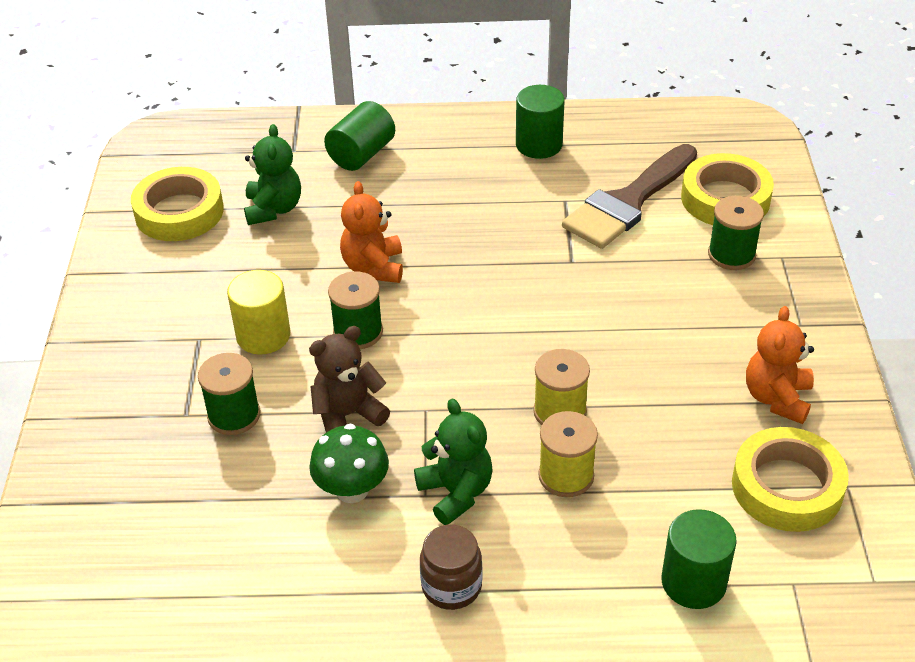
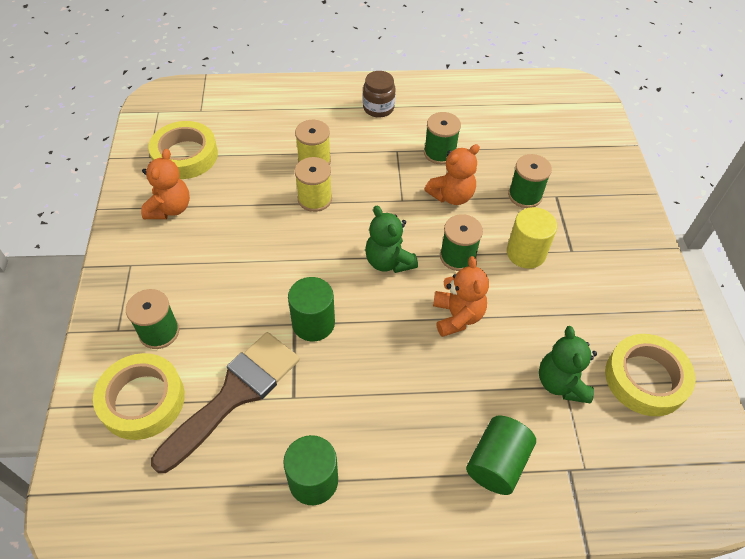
camera: 175 degrees right, 10 degrees up
brown teddy bear [309,326,390,432] -> orange teddy bear [425,144,480,205]
green mushroom [309,424,389,503] -> green spool [424,112,461,164]
green teddy bear [414,399,493,525] -> green teddy bear moved to [365,205,418,273]
green cylinder [661,509,737,609] -> green cylinder moved to [288,277,335,341]

